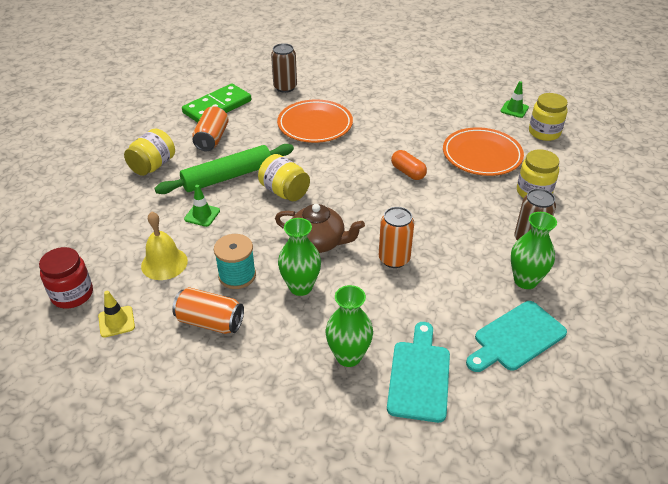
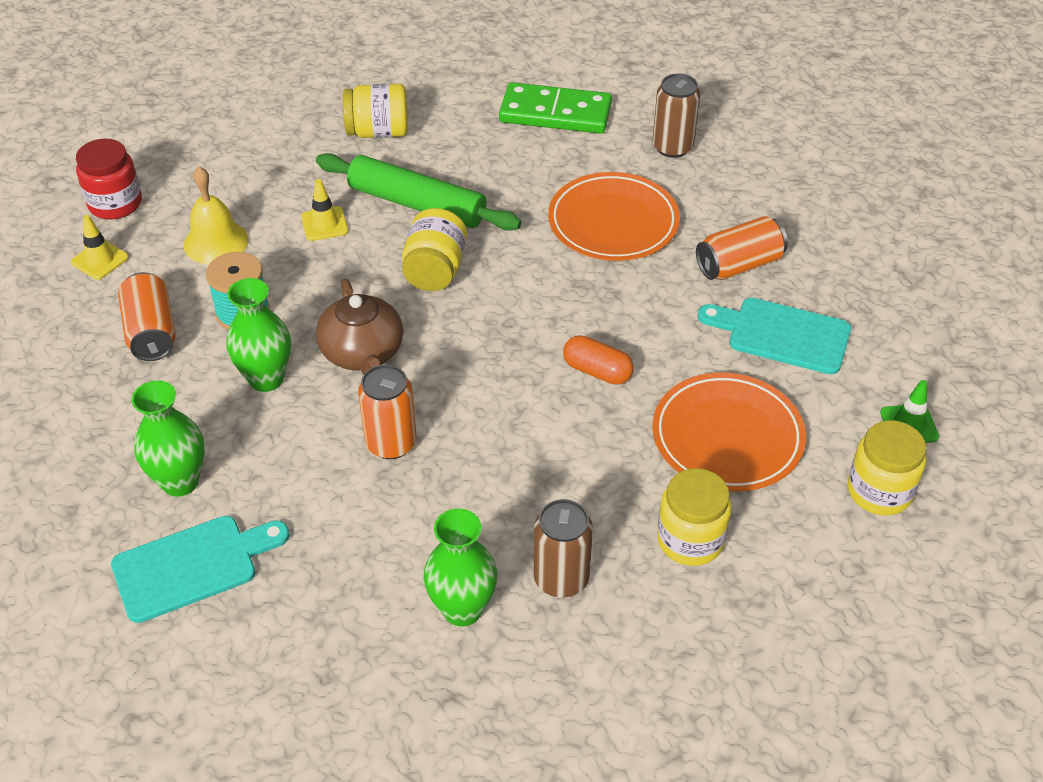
camera: 55 degrees right, 5 degrees up
green traffic cone [184,185,220,227] -> yellow traffic cone [301,179,348,241]
orange can [192,106,229,151] -> orange can moved to [696,216,788,280]
orange capsule [391,150,427,180] -> orange capsule turned 75 degrees counterclockwise [563,335,634,385]
turquoise cutting board [466,301,567,372] -> turquoise cutting board moved to [698,298,851,374]

